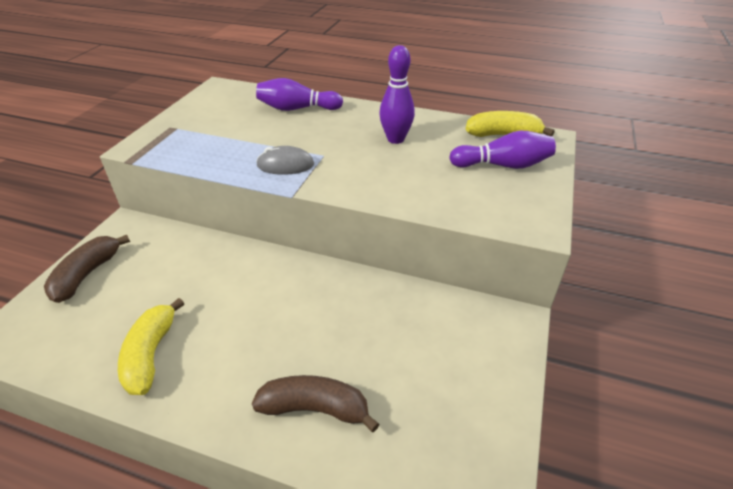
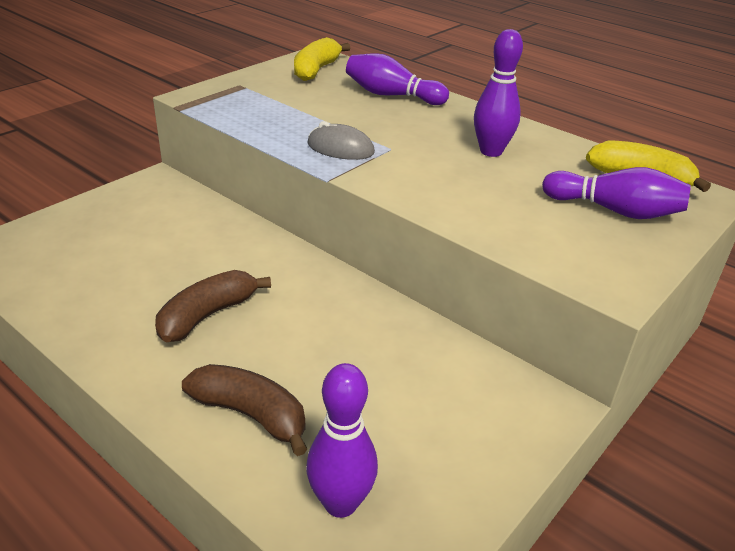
camera: 20 degrees right, 5 degrees down
brown banana [44,235,130,303] -> brown banana moved to [155,270,271,342]
yellow banana [118,298,184,395] -> yellow banana moved to [294,37,350,81]
none -> purple bowling pin [306,363,378,518]

